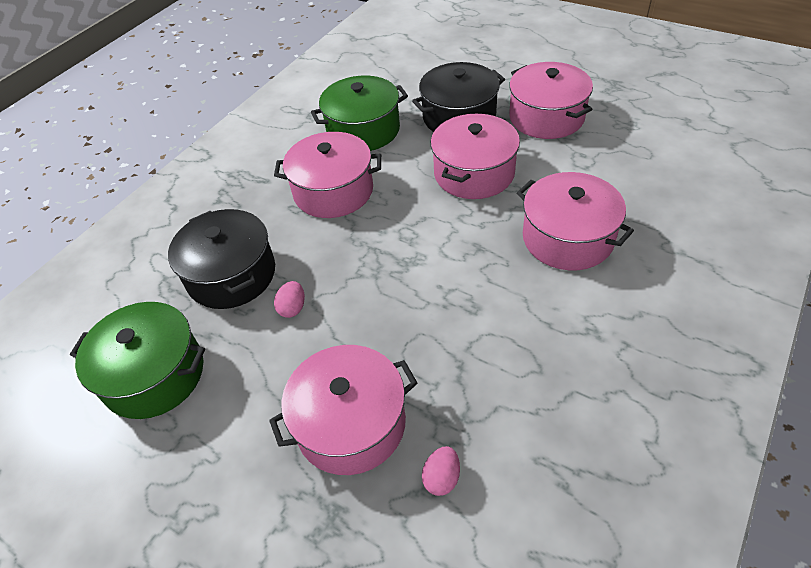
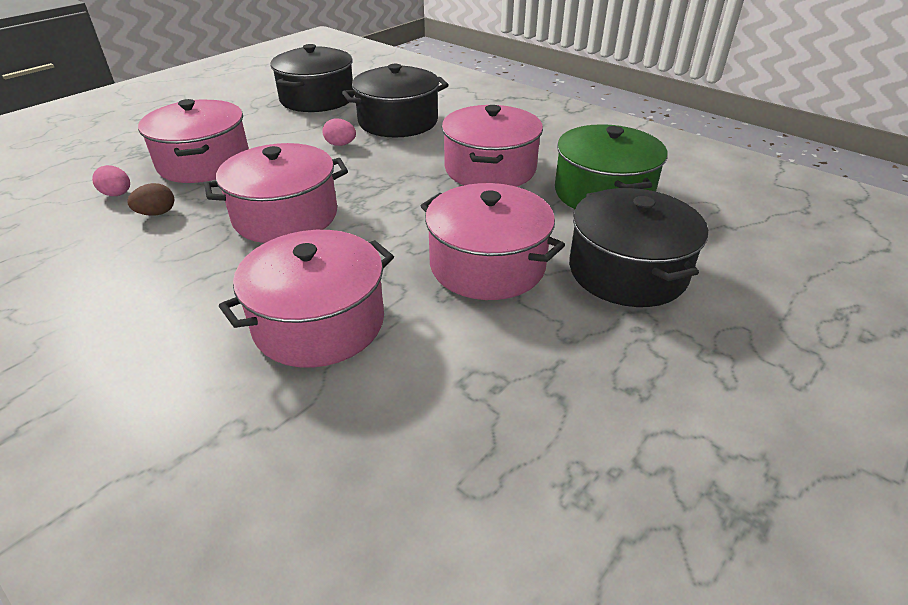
camera: 95 degrees right, 10 degrees down
green pot [70,302,205,419] -> black pot [270,44,354,112]
pink pot [509,62,593,139] -> pink pot moved to [204,143,348,243]
none -> brown egg [127,183,174,216]

